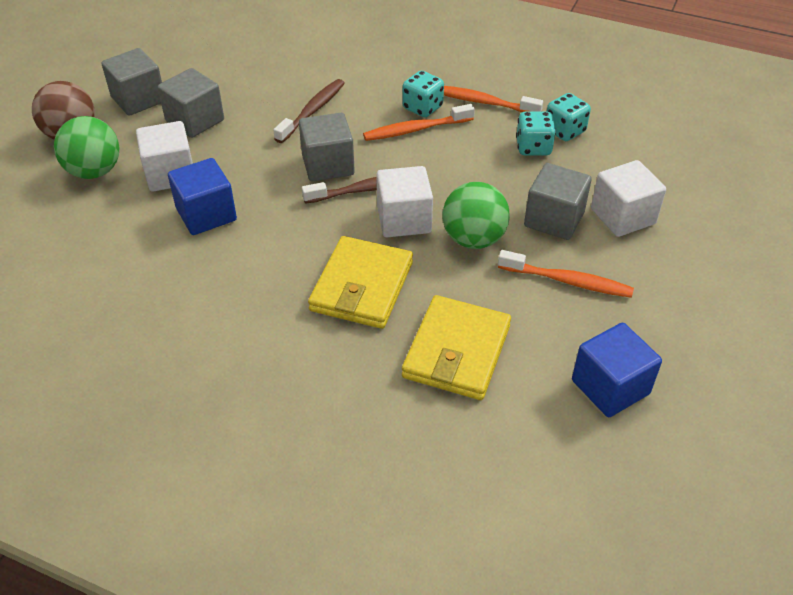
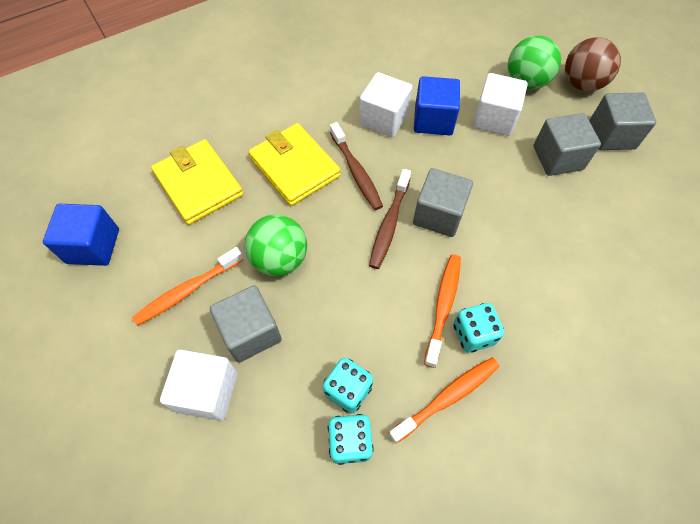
camera: 125 degrees right, 15 degrees up
brown toothbrush [273,79,345,143] -> brown toothbrush moved to [330,122,383,210]
white cube [376,166,433,237] -> white cube moved to [359,72,412,138]

